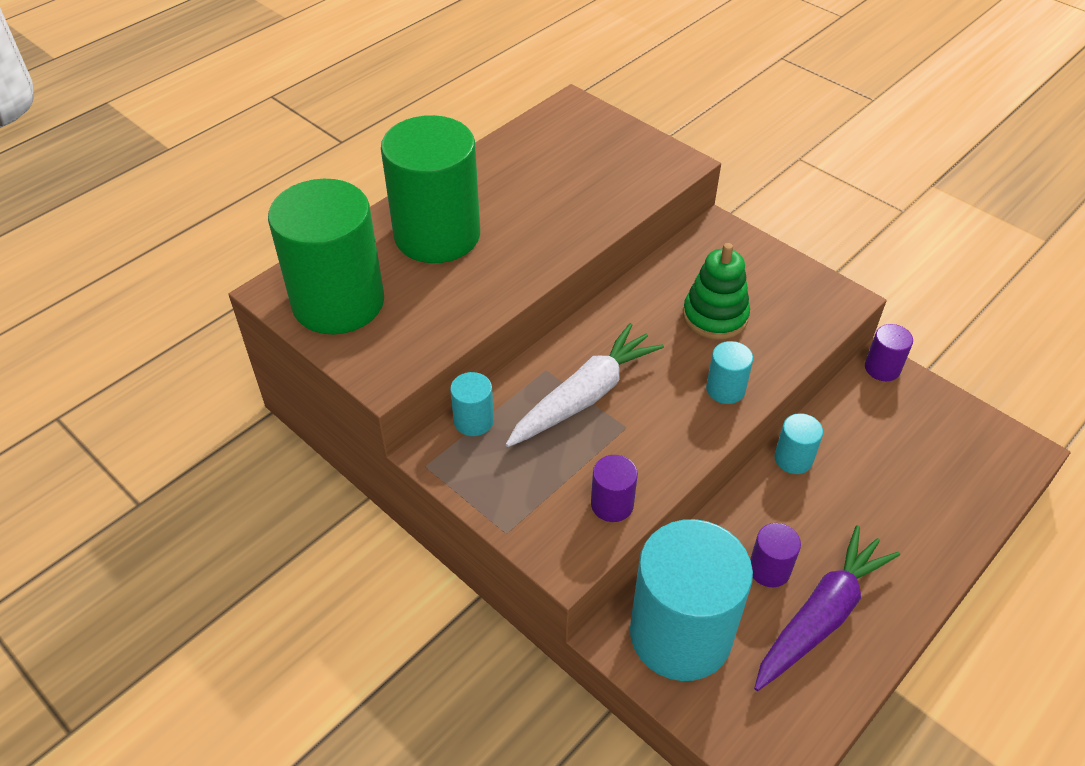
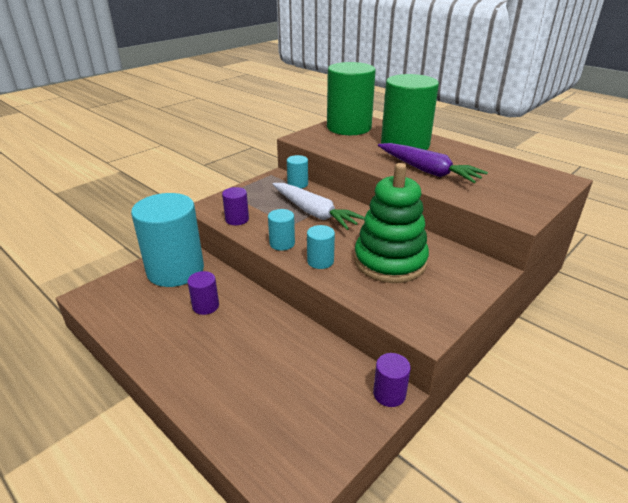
camera: 90 degrees right, 15 degrees down
green stacking toy [683,243,750,340] -> green stacking toy [354,163,429,283], size x1.52
purple carrot [754,525,900,691] -> purple carrot moved to [378,143,488,183]
turquoise cylinder [774,413,823,474] -> turquoise cylinder moved to [268,209,295,251]

